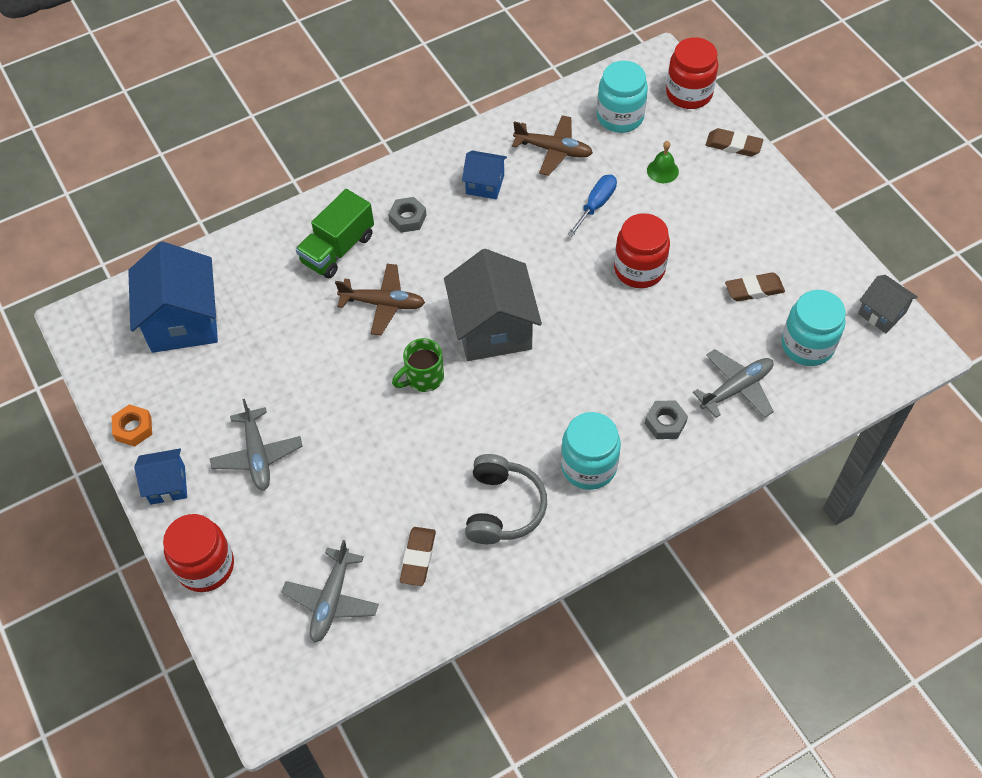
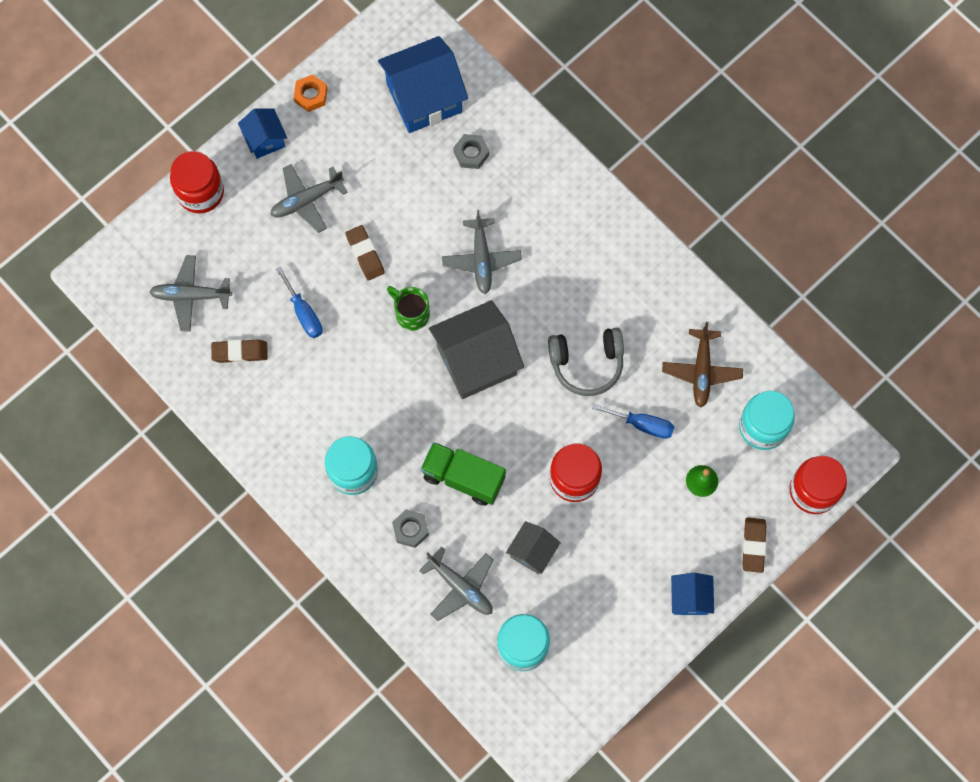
camera: 75 degrees right, 15 degrees up
green truck [296,189,374,278] -> green truck moved to [421,442,506,506]
brown plane [335,264,425,335] -> grey plane [442,210,522,294]
grey nut [388,197,427,233] -> grey nut moved to [453,134,489,169]
blue house [462,150,507,199] -> blue house moved to [671,573,714,615]
grey headphones [465,454,547,544] -> grey headphones moved to [548,328,624,396]
brown eraser [725,272,785,301] -> brown eraser moved to [345,225,385,281]
grey house [858,275,918,333] -> grey house moved to [506,521,561,574]
none -> blue screwdriver [276,266,323,338]

